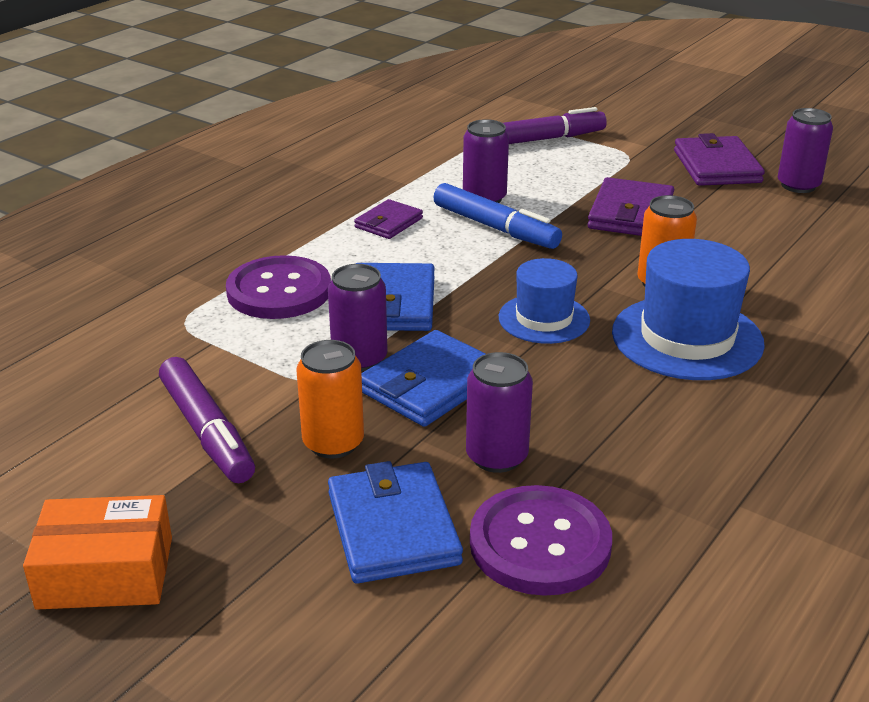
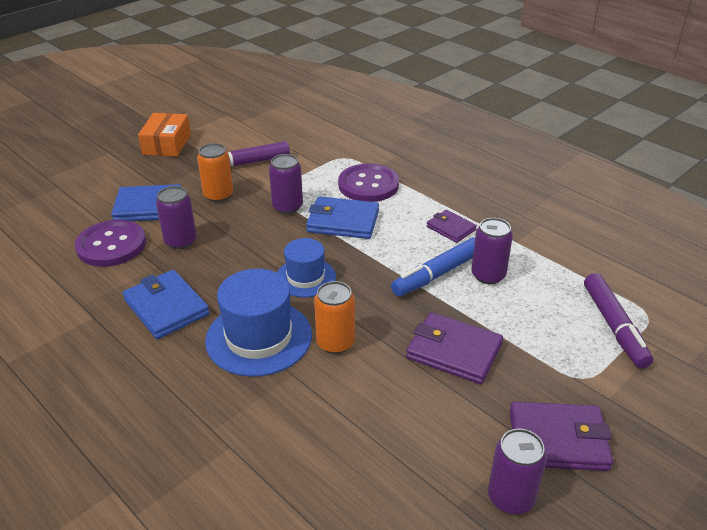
camera: 100 degrees right, 5 degrees up
blue wallet [361,330,486,427] -> blue wallet moved to [122,270,210,339]

